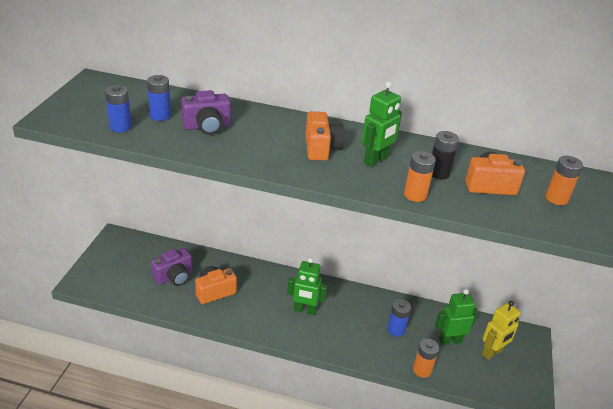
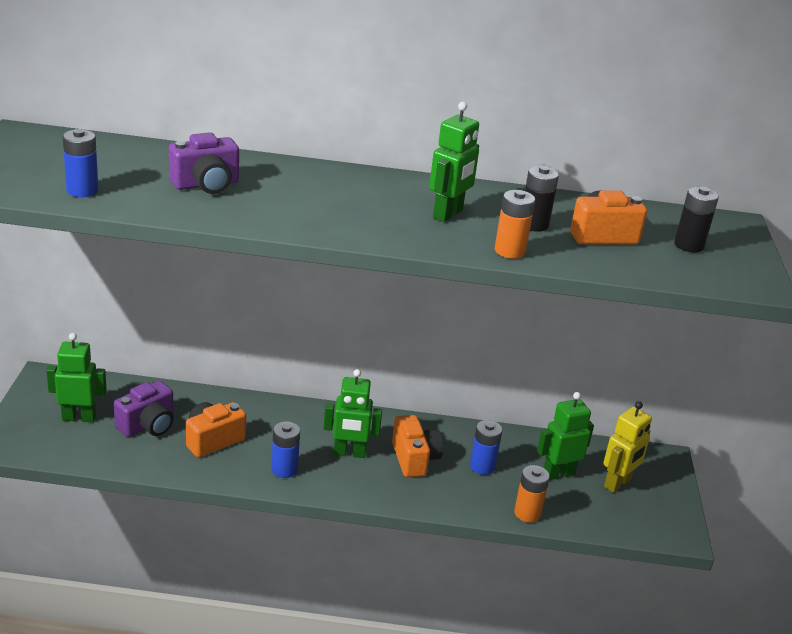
camera: 10 degrees left, 5 degrees down
blue battery [147,75,171,121] -> blue battery moved to [271,421,300,478]
orange camera [306,111,345,161] -> orange camera moved to [392,415,443,477]
orange battery [545,156,583,205] -> black battery [674,187,719,253]
none -> green robot [46,333,107,422]

